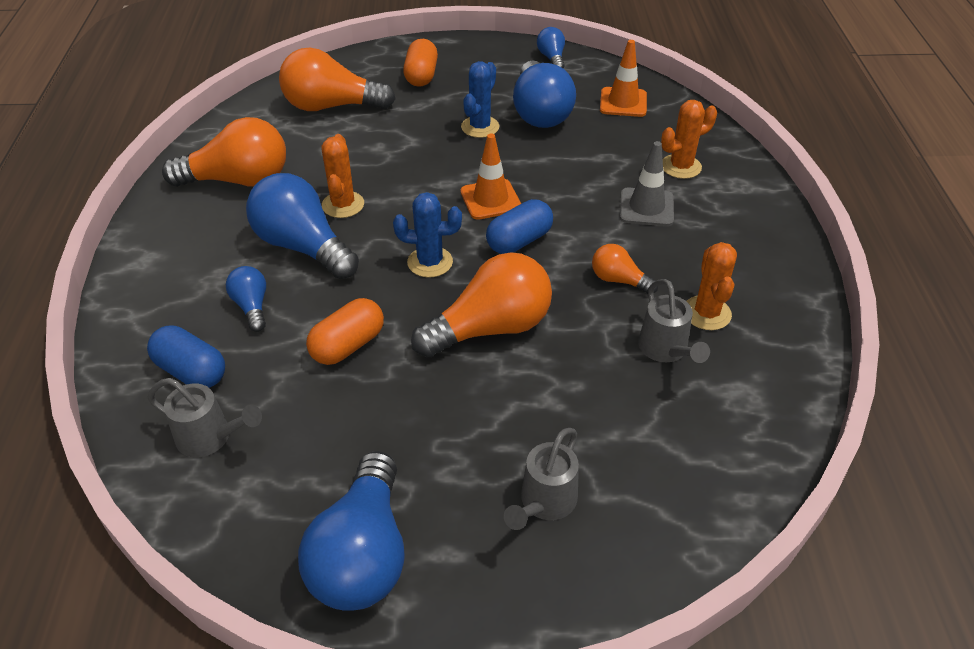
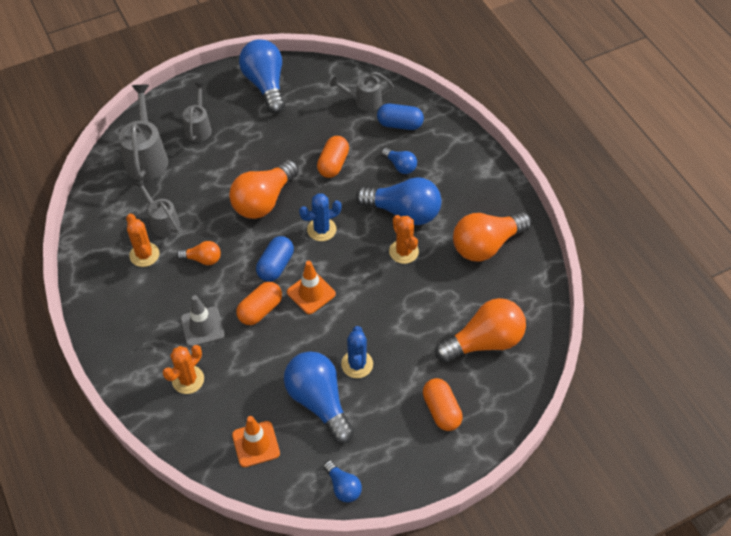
camera: 155 degrees right, 10 degrees up
none -> grey watering can [119,85,168,181]
none -> orange capsule [236,282,282,325]

